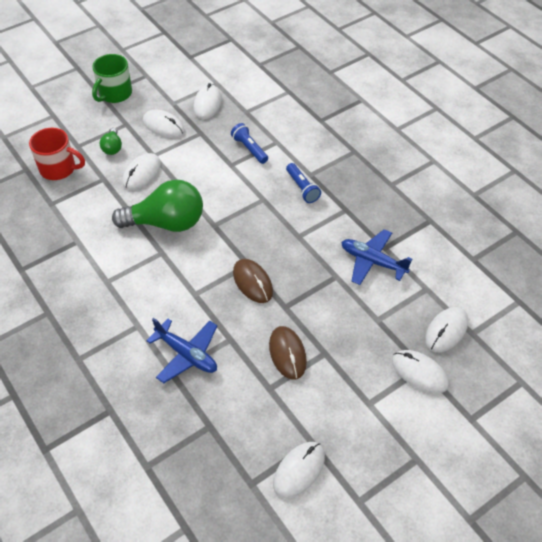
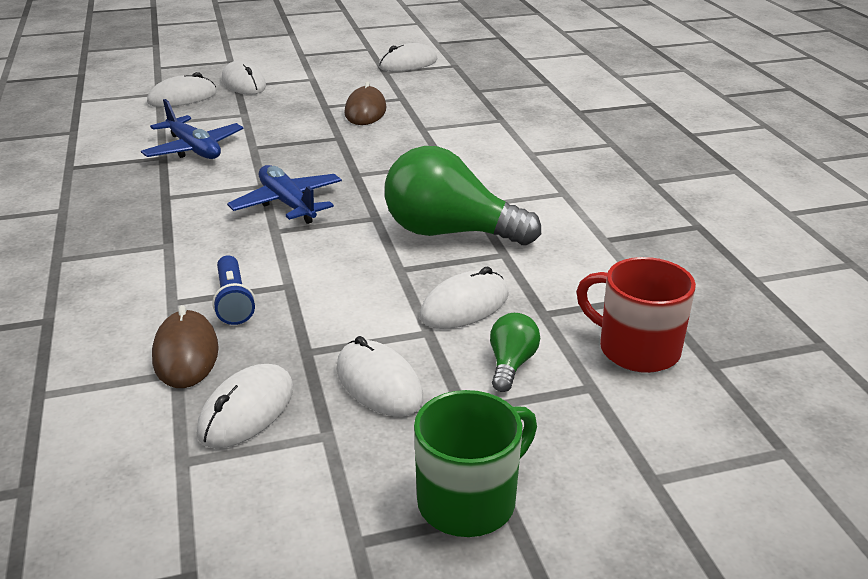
camera: 160 degrees left, 20 degrees down
blue plane [146,318,217,383] -> blue plane moved to [227,165,342,224]
brown mouse [233,259,273,303] -> brown mouse moved to [152,305,219,388]
blue flashlight [286,163,321,203] -> none

